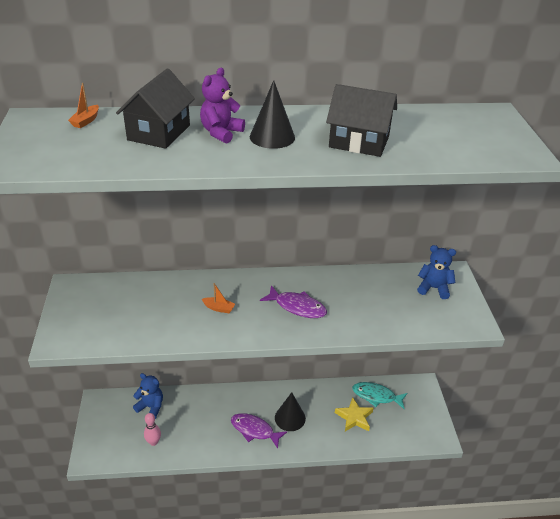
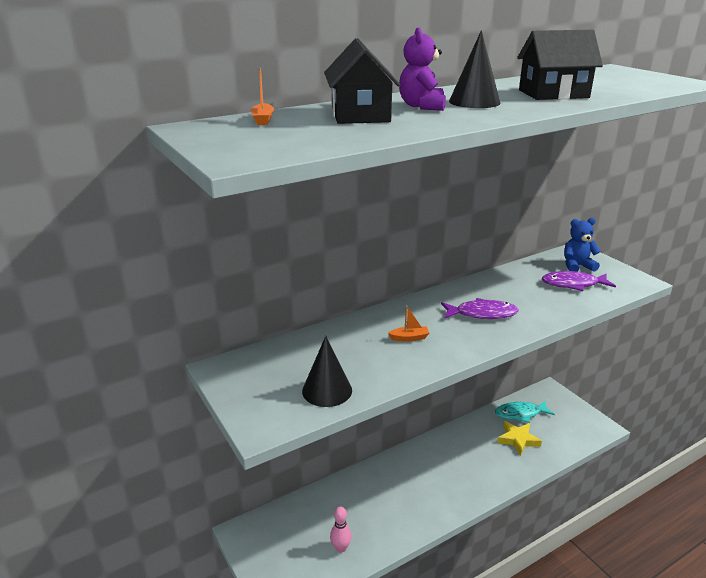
camera: 25 degrees left, 10 degrees down
blue teddy bear [133,373,163,419] -> none
purple fish [231,413,287,449] -> purple fish moved to [542,271,616,291]
black cone [275,392,306,431] -> black cone moved to [302,336,352,407]

